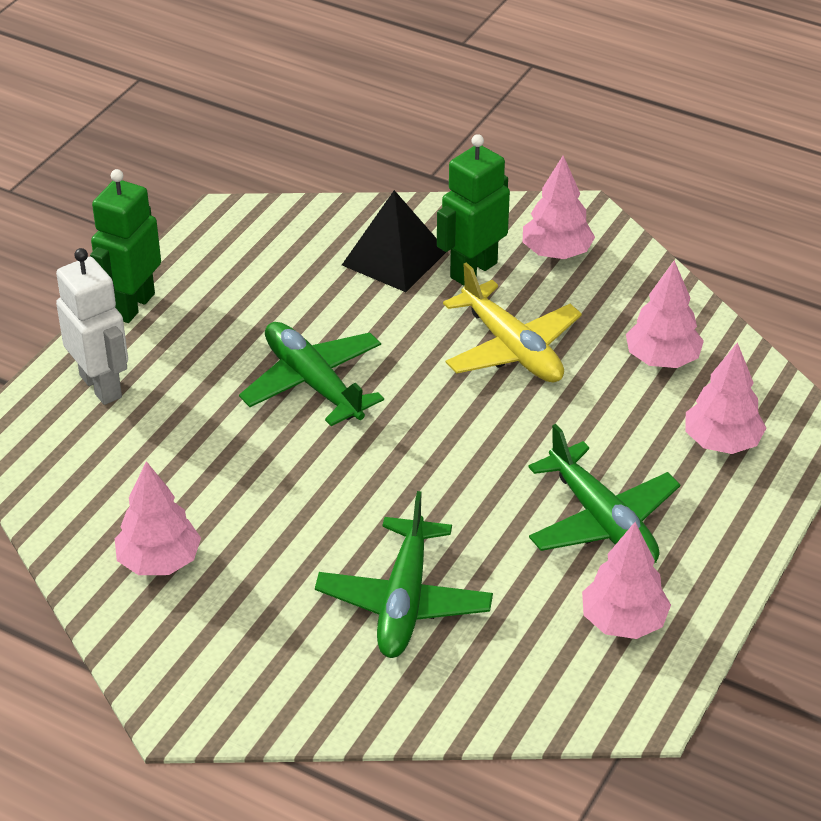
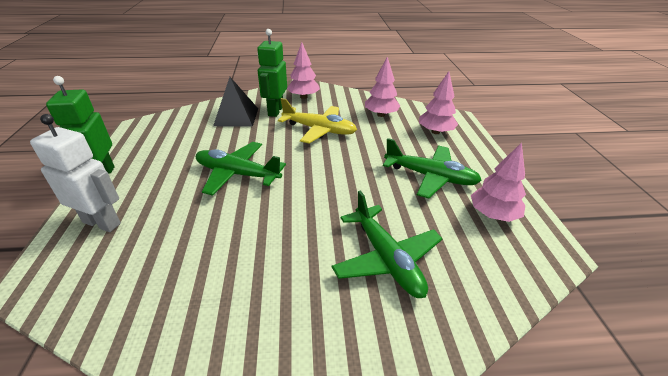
camera: 35 degrees left, 5 degrees down
pink tree [115,461,201,575] -> none

